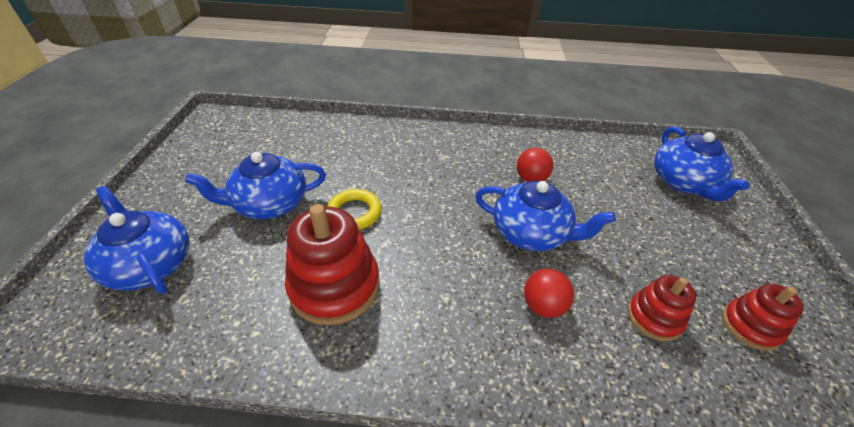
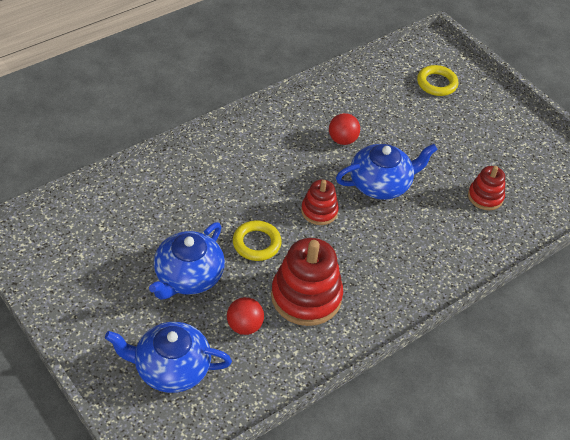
camera: 45 degrees left, 5 degrees up
red ball [524,269,574,318] -> red ball moved to [227,297,264,335]
blue teapot [654,126,750,201] -> yellow ring [417,65,458,96]
red stacking toy [722,284,804,351] -> red stacking toy moved to [301,180,339,225]

